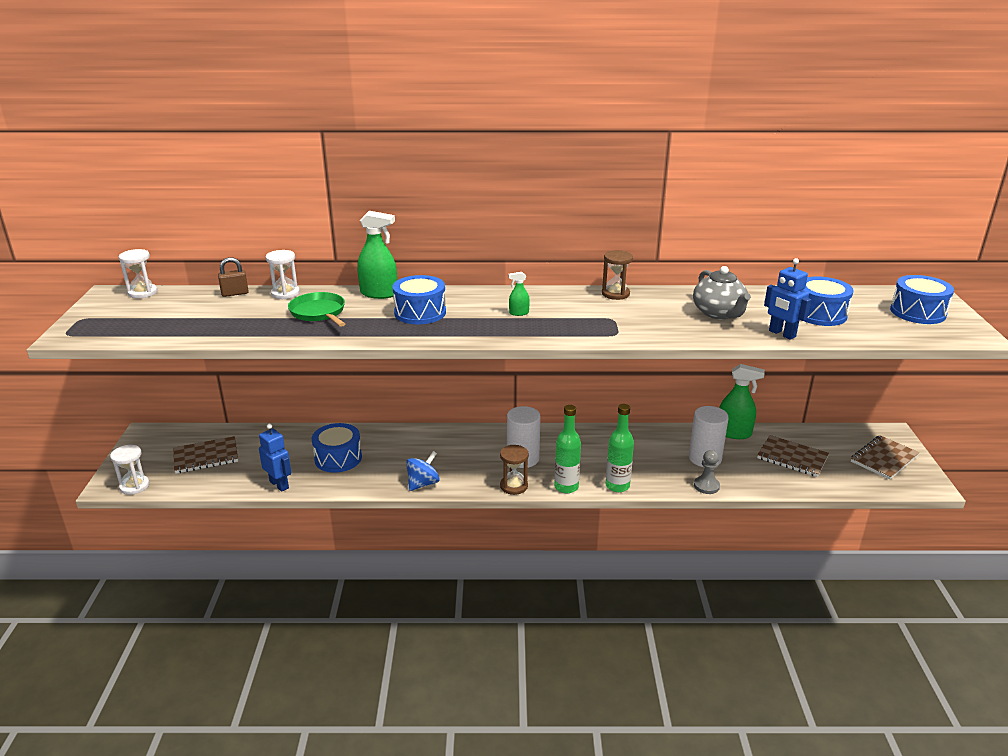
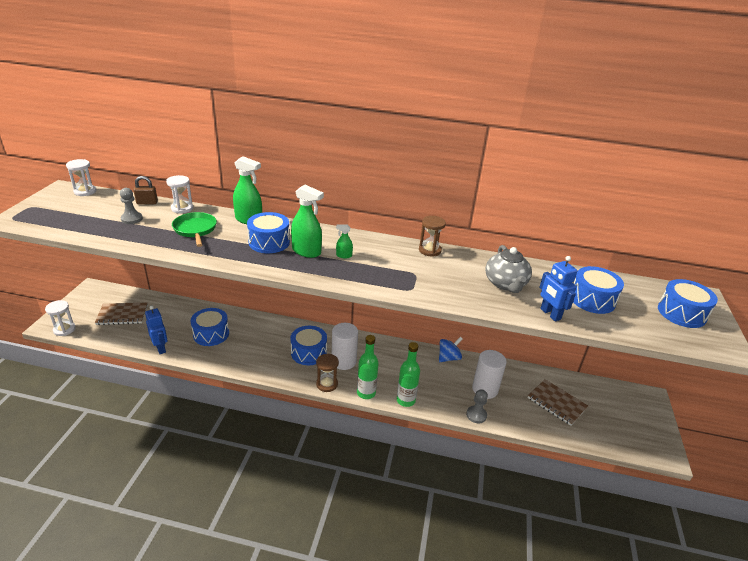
camera: 10 degrees right, 5 degrees up
blue spinning top [406,451,440,491] -> blue spinning top moved to [439,337,463,362]
green spray bottle [719,364,765,439] -> green spray bottle moved to [291,185,324,258]
brown notebook [851,435,919,480] -> none
none -> grey pawn [120,188,143,224]
none -> blue drum [290,326,327,365]

